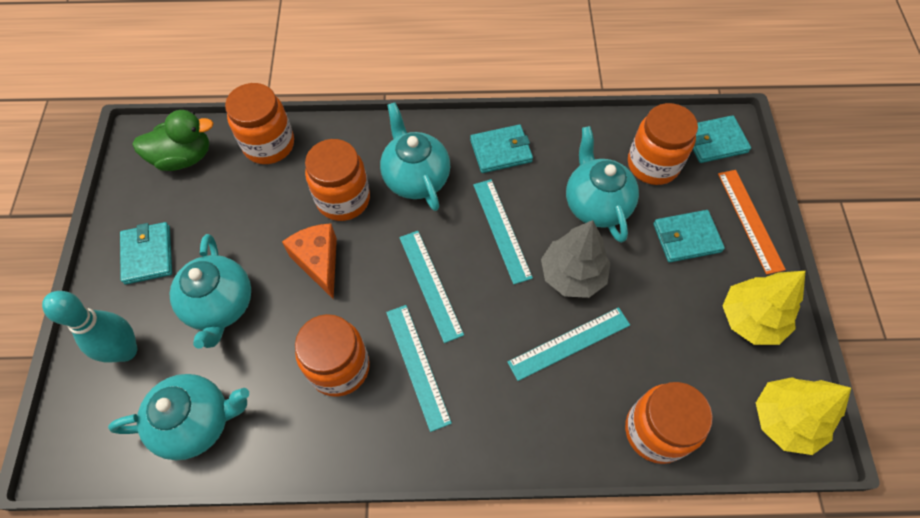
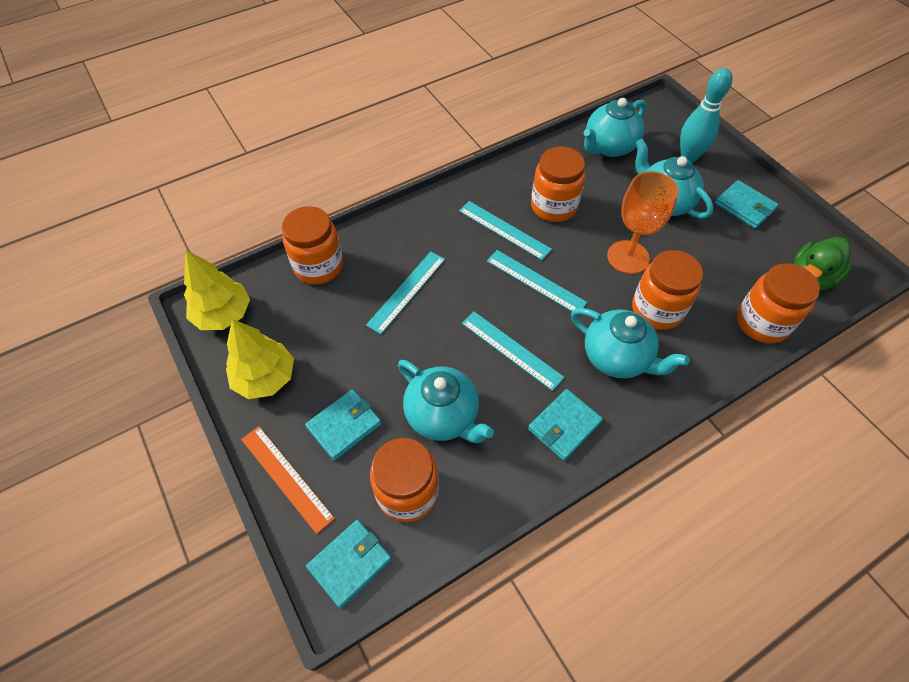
camera: 150 degrees right, 5 degrees down
orange cheese [282,223,337,300] -> orange goblet [607,171,678,274]
grey tree [541,220,611,298] -> none

